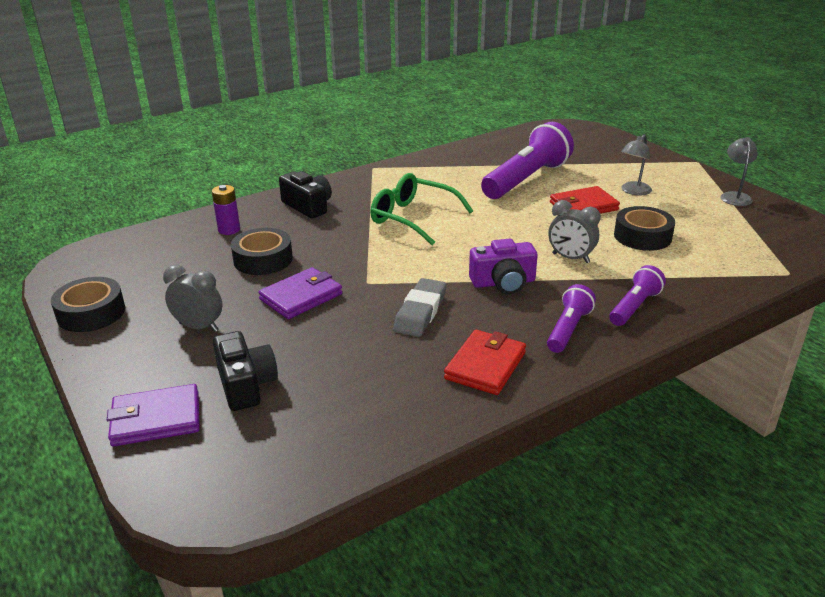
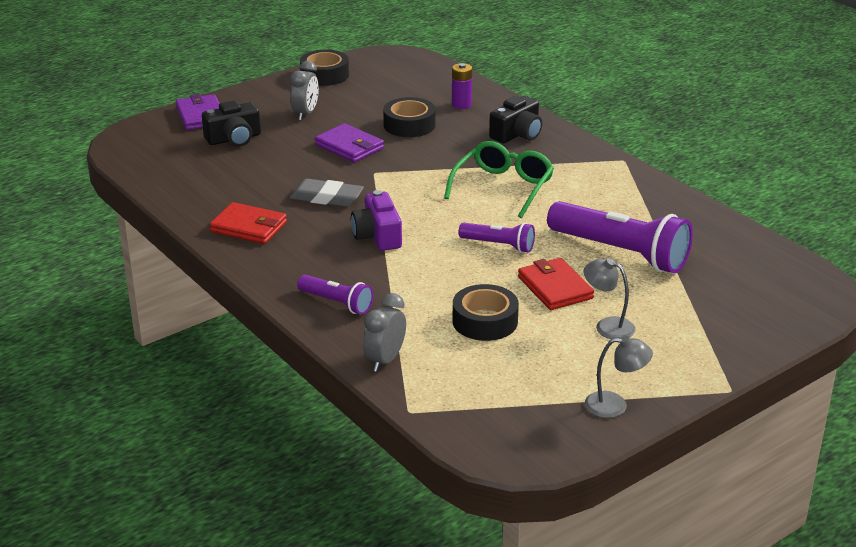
camera: 85 degrees right, 0 degrees up
purple flashlight [547,284,596,353] -> purple flashlight moved to [459,223,535,253]
grey clock [549,200,601,263] -> grey clock moved to [363,293,406,372]

